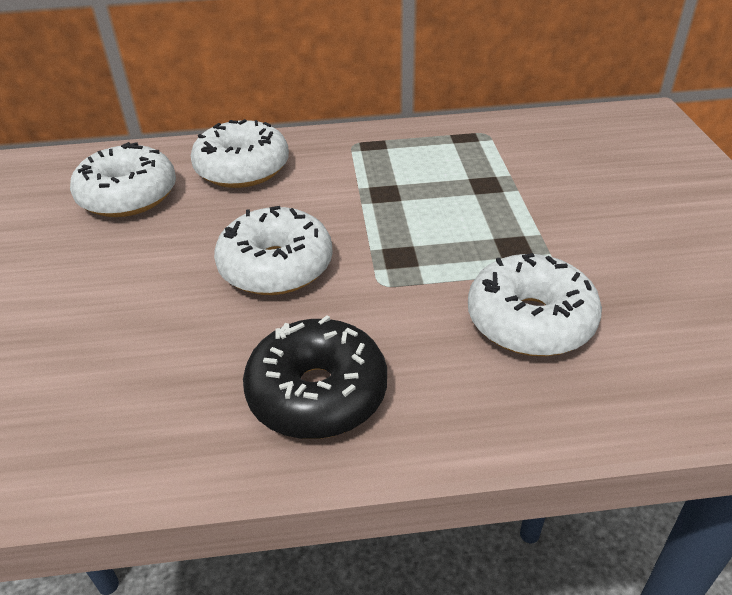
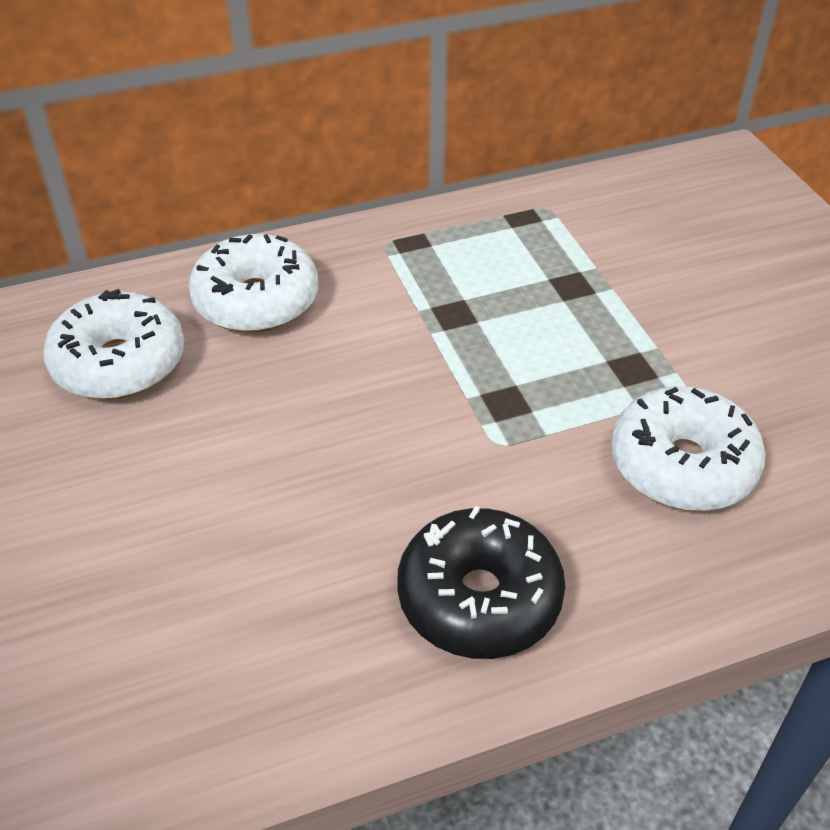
camera: 15 degrees left, 5 degrees up
white donut [214,206,333,295] -> none

